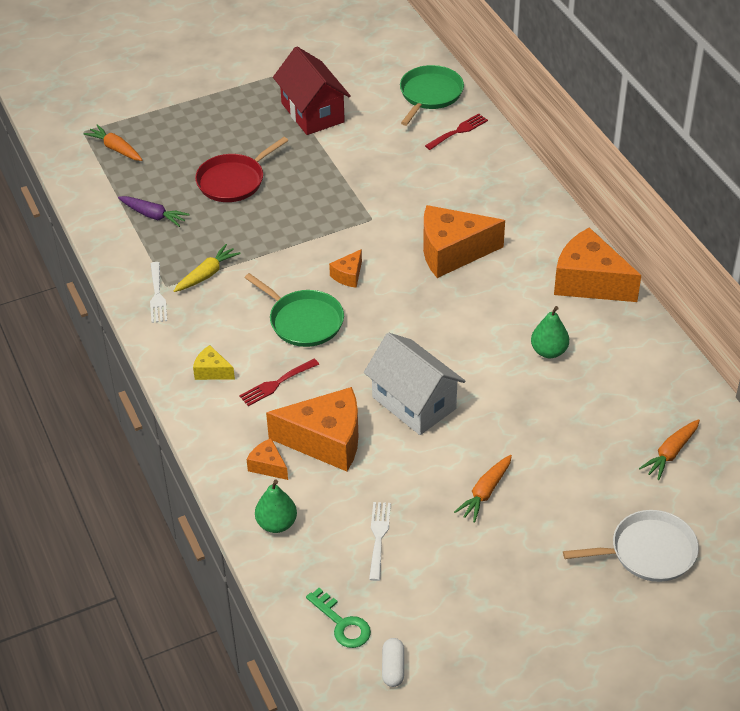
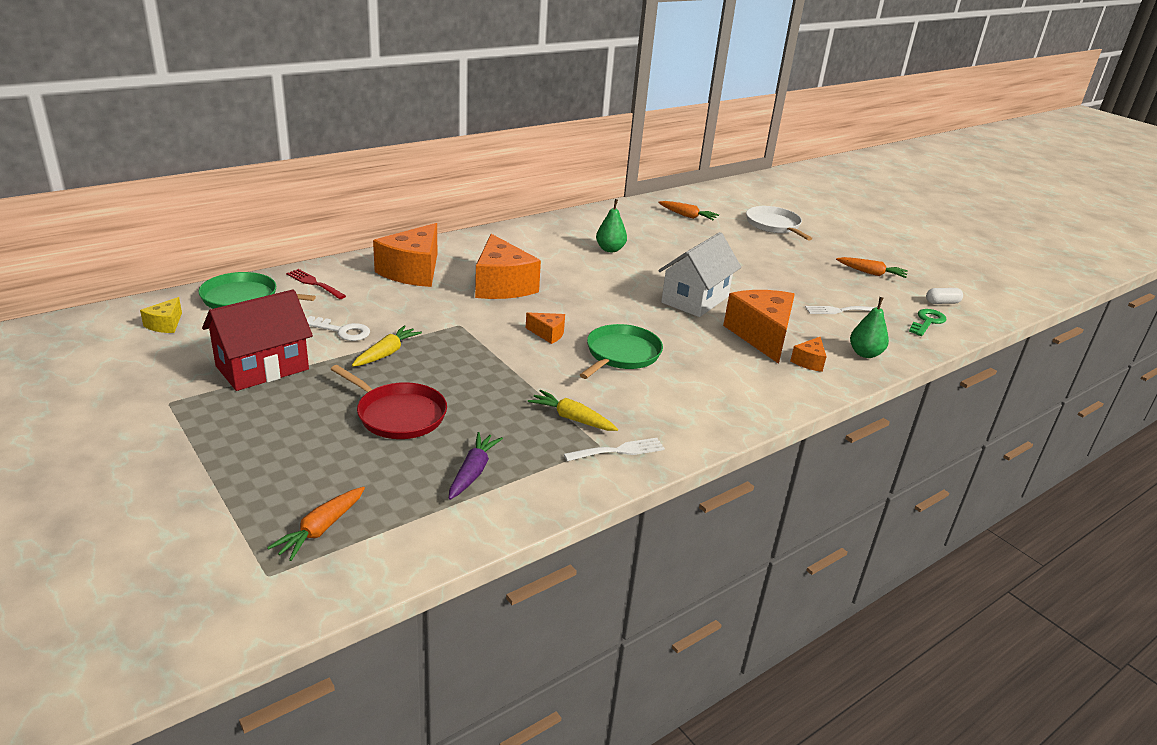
camera: 105 degrees left, 15 degrees down
yellow cheese [193,345,235,380] -> yellow cheese moved to [140,297,182,333]
red fork [239,359,319,406] -> none
orange carrot [454,455,512,523] -> orange carrot moved to [836,257,908,278]
orange cheese [554,227,641,302] -> orange cheese moved to [373,223,437,287]
none -> white key [307,316,370,341]
none -> yellow carrot [352,325,422,367]

